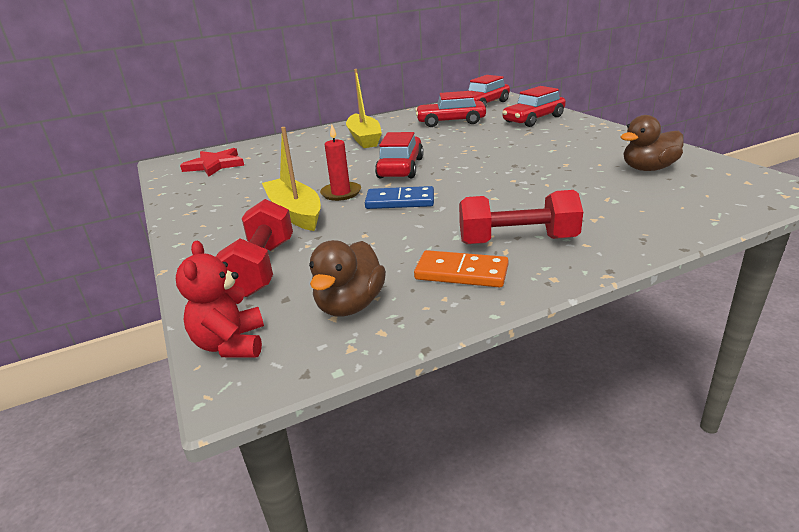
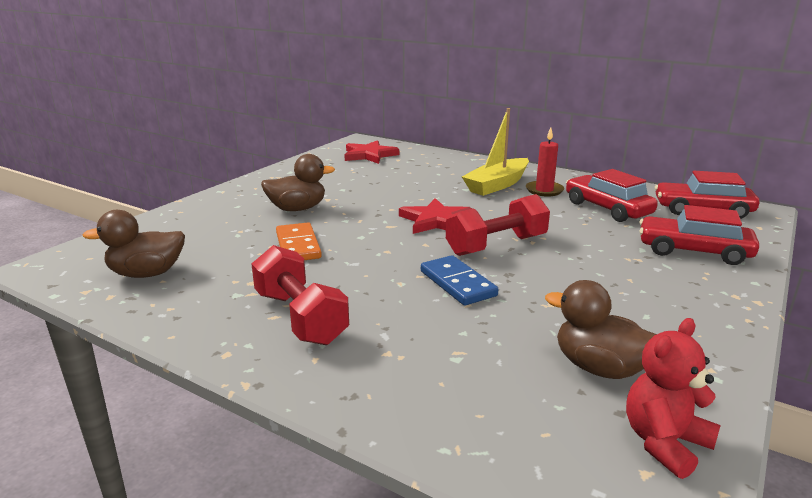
camera: 55 degrees right, 5 degrees down
red teddy bear [176,241,264,358] -> red teddy bear moved to [626,318,721,479]
red dumbbell [216,199,293,297] -> red dumbbell moved to [446,194,550,256]
yellow boat [262,127,321,231] -> brown duck [261,154,335,211]
red candle [320,124,361,201] -> red candle moved to [526,128,564,196]
blue domino [365,186,434,209] -> blue domino moved to [421,255,498,305]
red car [375,132,424,178] -> red star [399,198,473,234]
orange domino [414,250,509,287] -> orange domino moved to [276,223,322,260]

